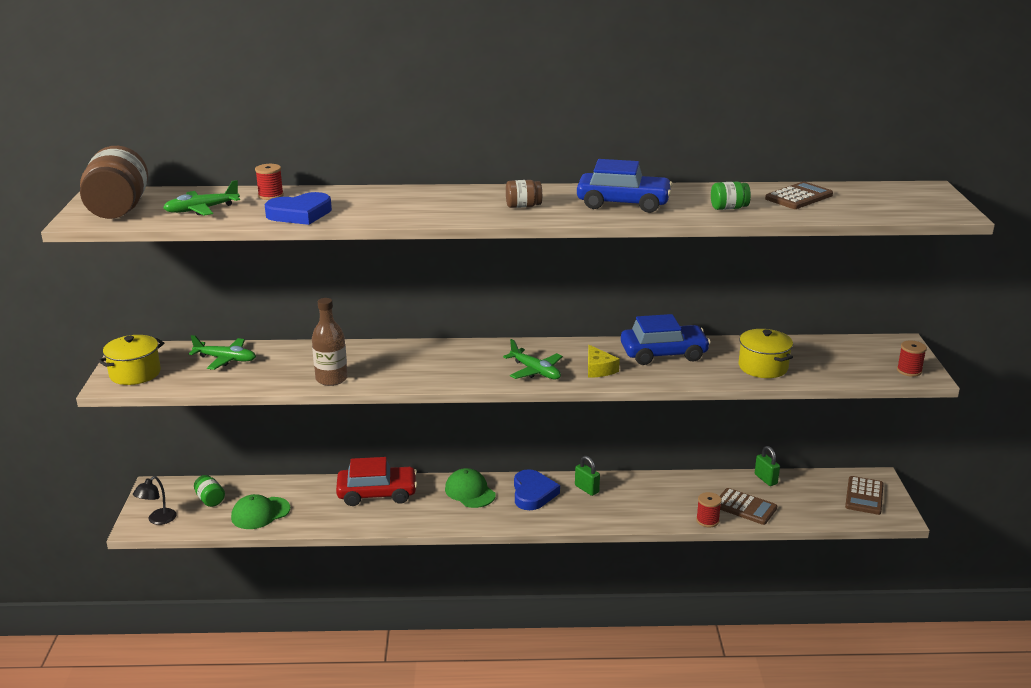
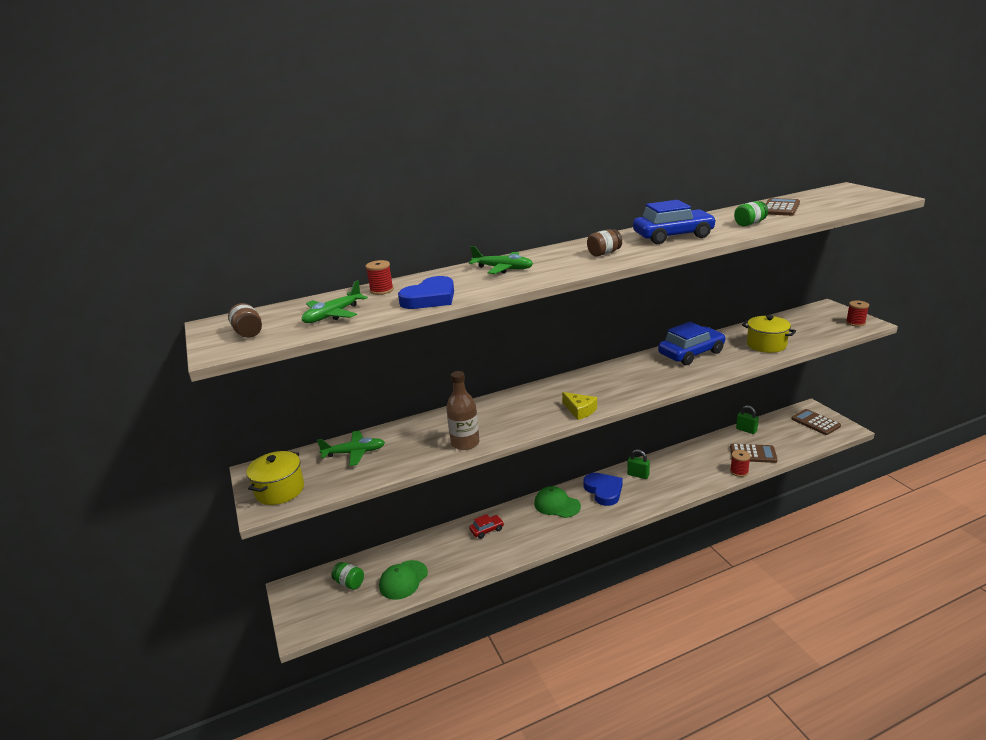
camera: 20 degrees left, 0 degrees up
brown jar [80,146,148,219] -> brown jar [228,303,262,338], size x0.47
black lamp [133,476,177,525] -> none
red car [336,457,417,506] -> red car [469,514,504,539], size x0.49
green plane [503,339,563,380] -> green plane moved to [469,246,533,274]
yellow cheese [588,345,620,377] -> yellow cheese moved to [562,392,597,420]
brown calculator [845,476,884,515] -> brown calculator turned 150 degrees clockwise [792,409,841,435]

